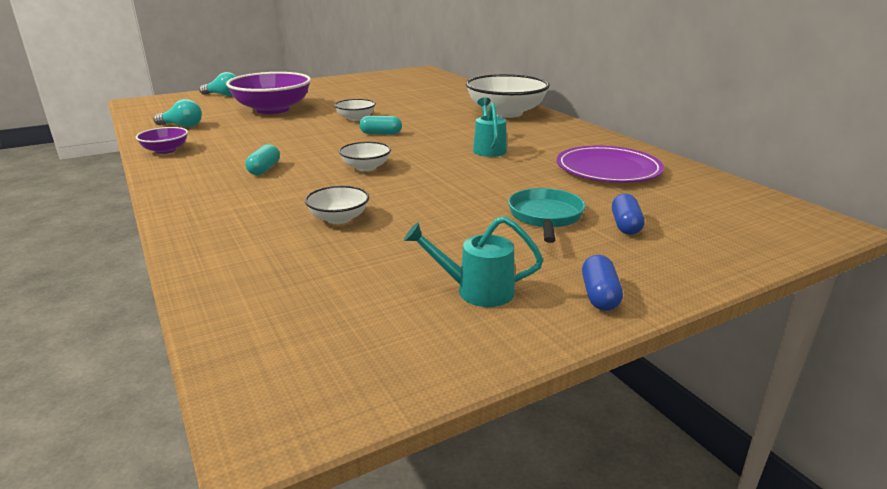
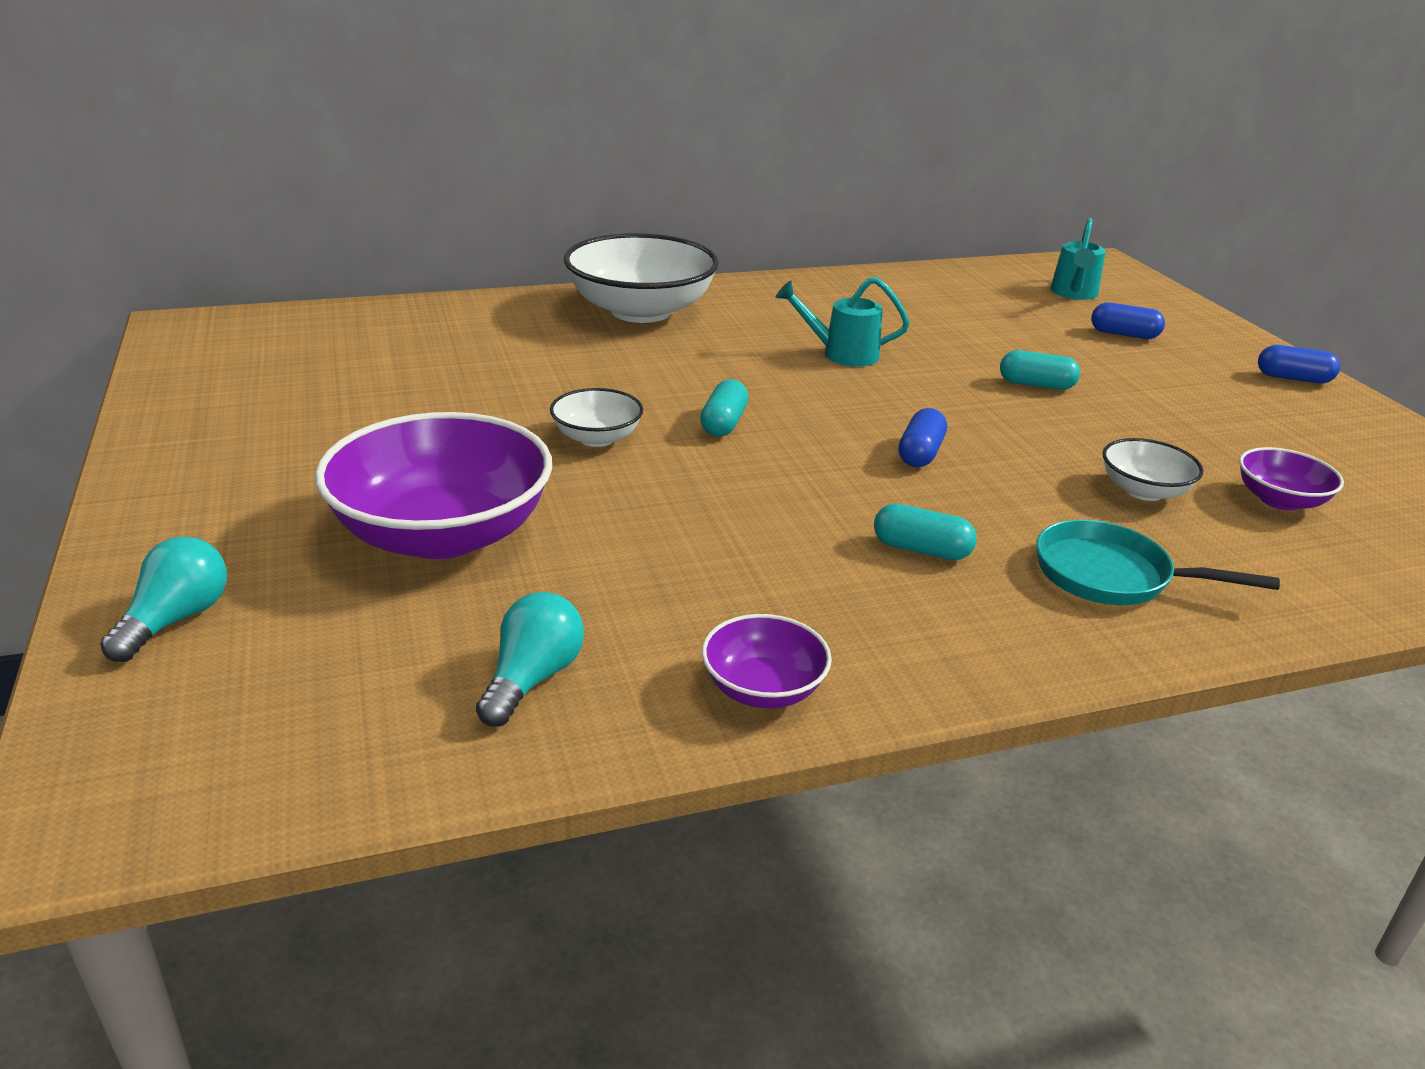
camera: 80 degrees left, 5 degrees up
white bowl [339,142,391,171] -> blue capsule [898,408,947,467]
turquoise watering can [404,216,543,307] -> turquoise watering can moved to [1050,218,1106,300]
turquoise pan [508,188,585,243] -> turquoise pan moved to [1036,520,1280,605]
purple plate [557,146,664,183] -> none
none -> turquoise capsule [1000,350,1080,390]
none -> purple bowl [1239,447,1344,511]

